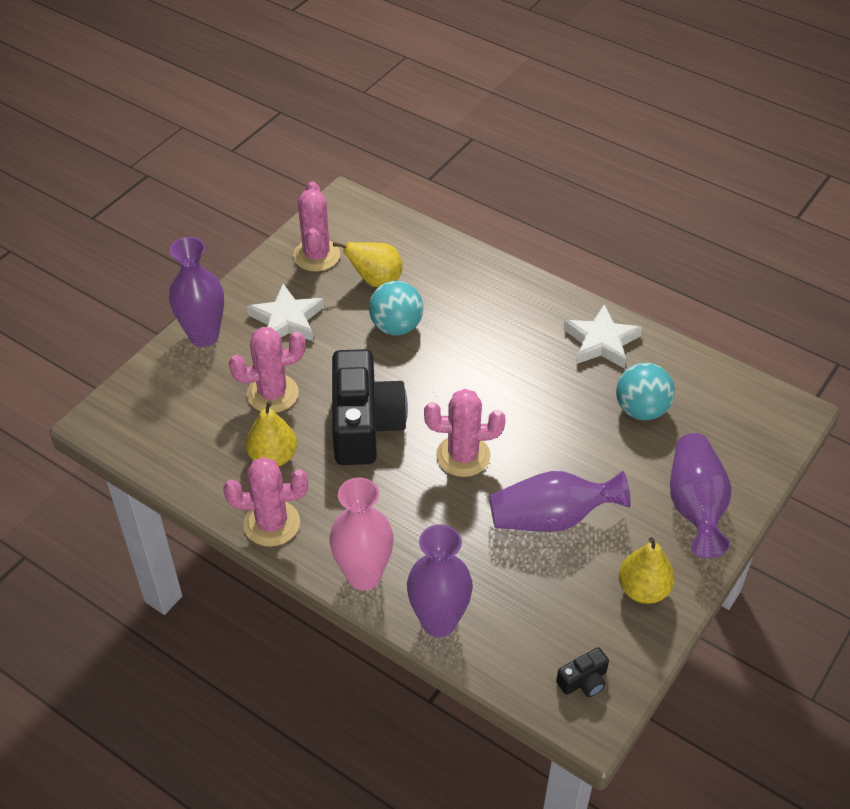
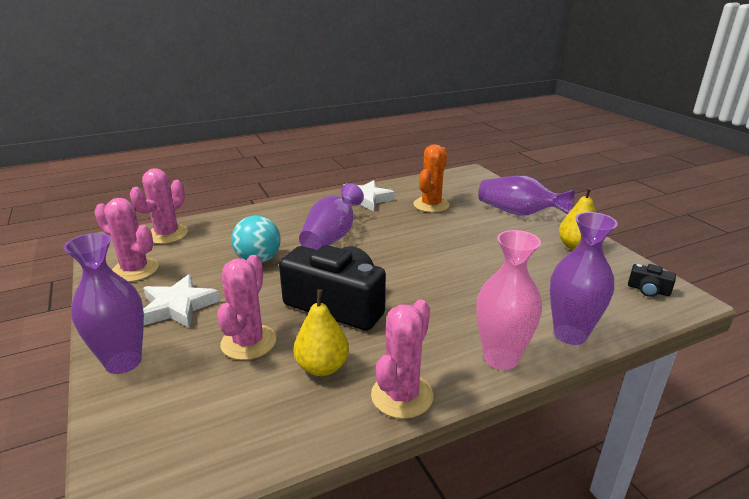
camera: 60 degrees left, 20 degrees down
yellow pear [333,242,403,287] -> none
pink cactus [424,389,506,477] -> pink cactus moved to [130,168,188,244]
purple vase [489,471,631,532] -> purple vase moved to [299,183,364,250]
black camera [556,647,609,697] -> black camera turned 120 degrees clockwise [628,264,676,297]
turquoise ball [616,363,675,420] -> orange cactus [414,144,450,213]

